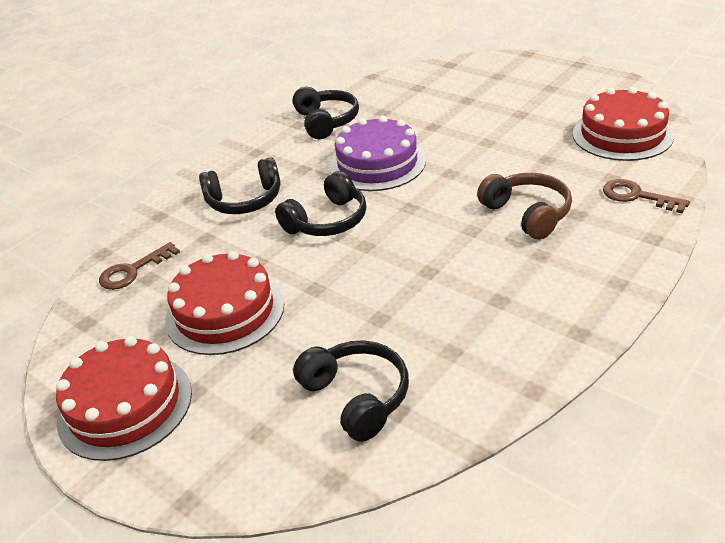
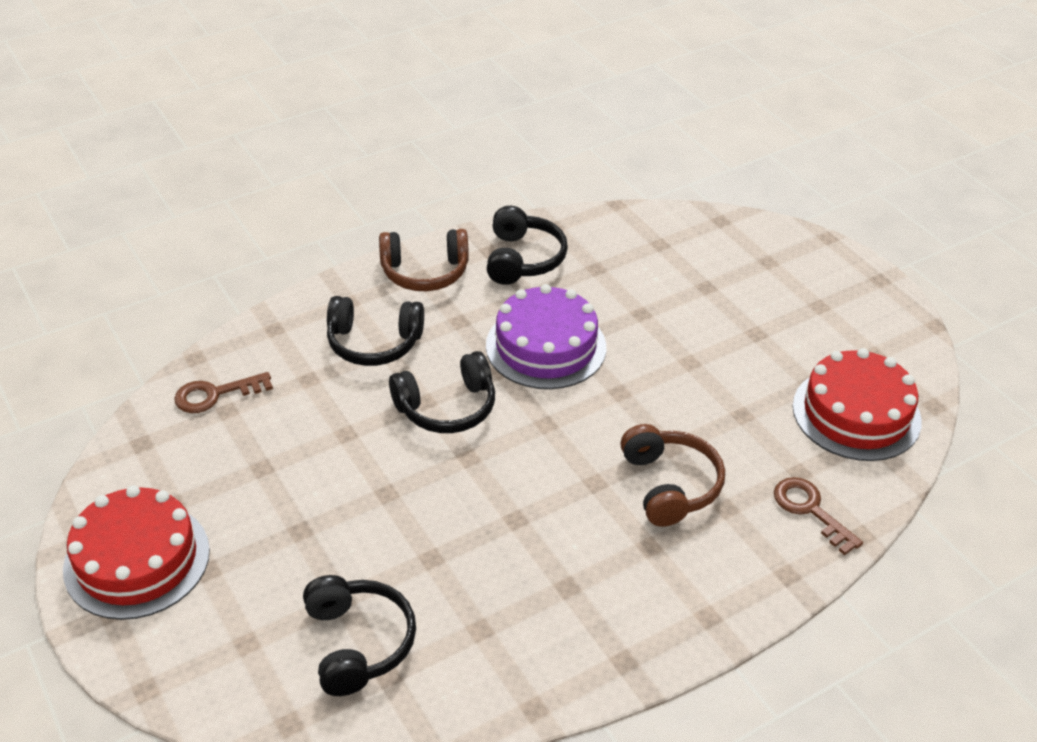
camera: 15 degrees right, 5 degrees up
red cake [165,251,284,355] -> none
none -> brown headphones [379,229,469,291]

